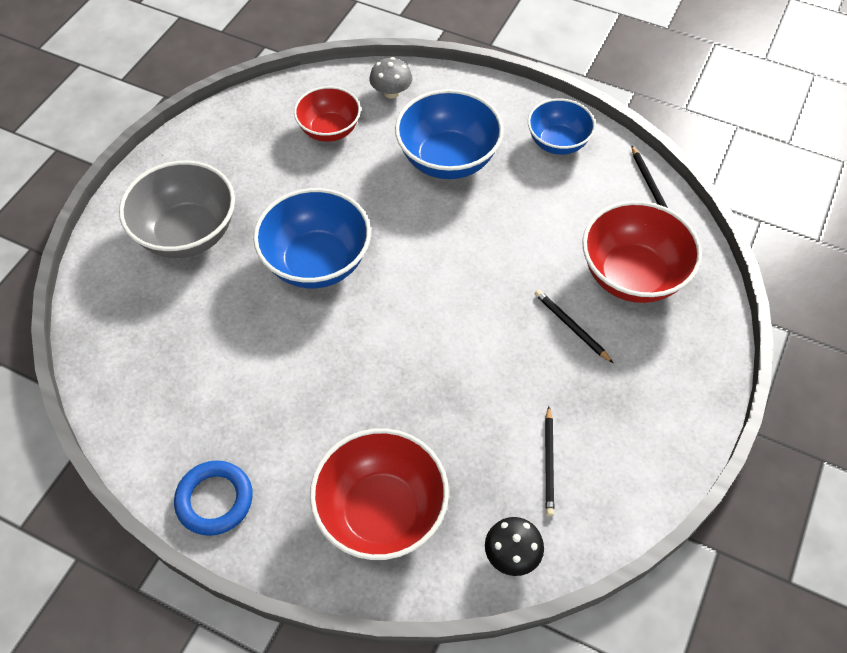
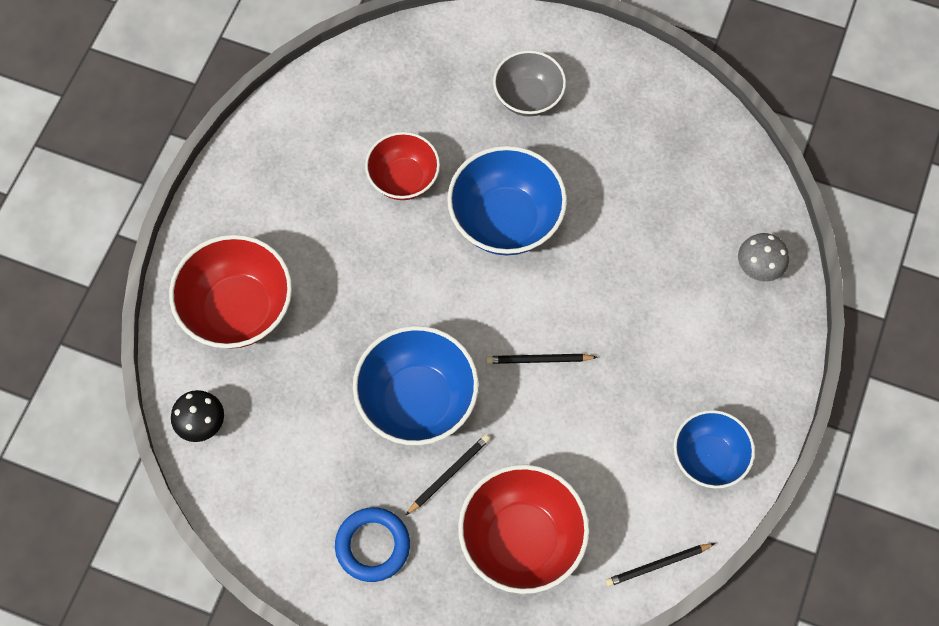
camera: 85 degrees right, 10 degrees up
grey bowl [119,161,235,258] -> grey bowl [493,50,566,117], size x0.64
blue ring [174,460,253,536] -> blue ring moved to [335,507,410,582]
red bowl [294,86,361,142] -> red bowl moved to [365,132,440,200]
blue bowl [395,89,504,179] -> blue bowl moved to [353,326,479,445]
black pencil [545,406,554,516] -> black pencil moved to [486,354,597,364]

